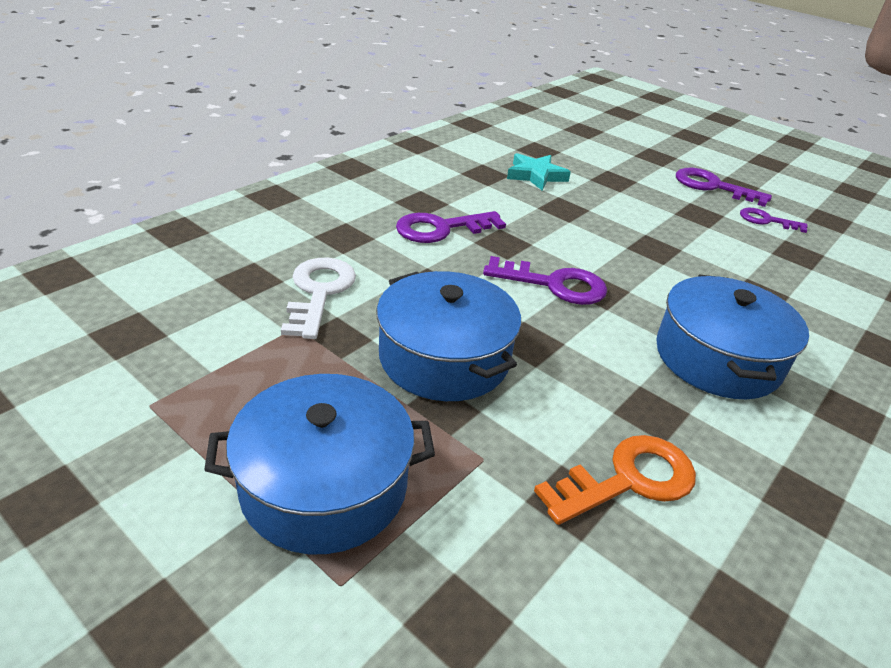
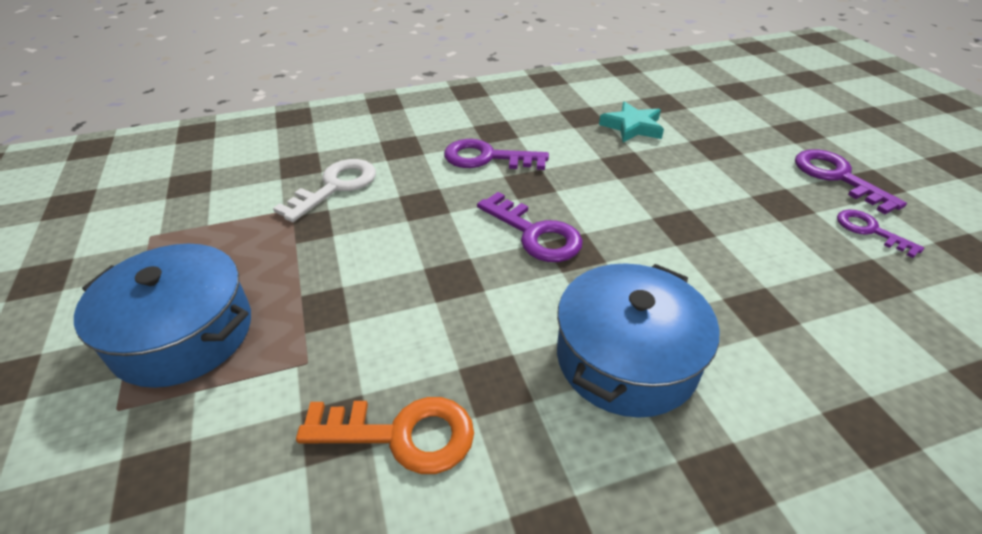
camera: 35 degrees right, 5 degrees up
blue pot [376,271,521,401] -> none

